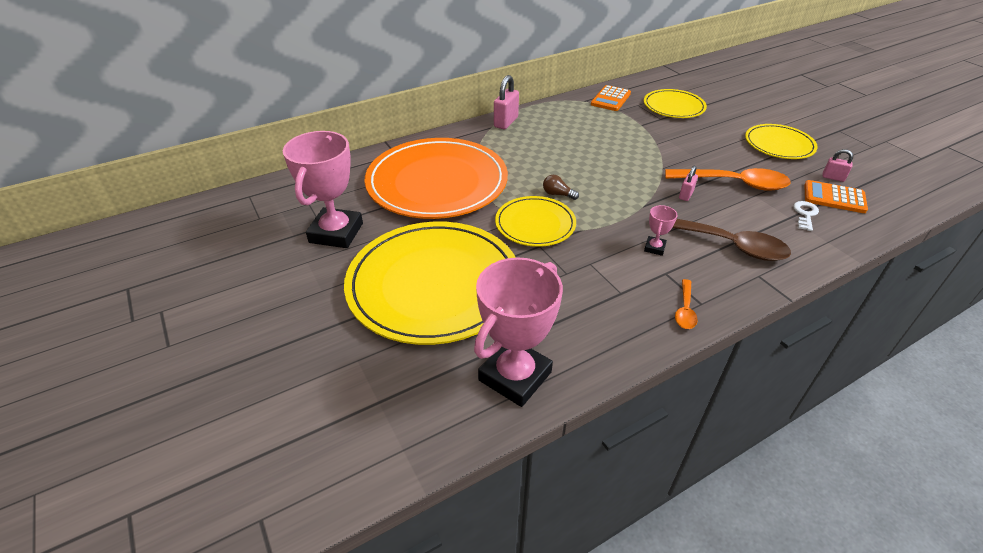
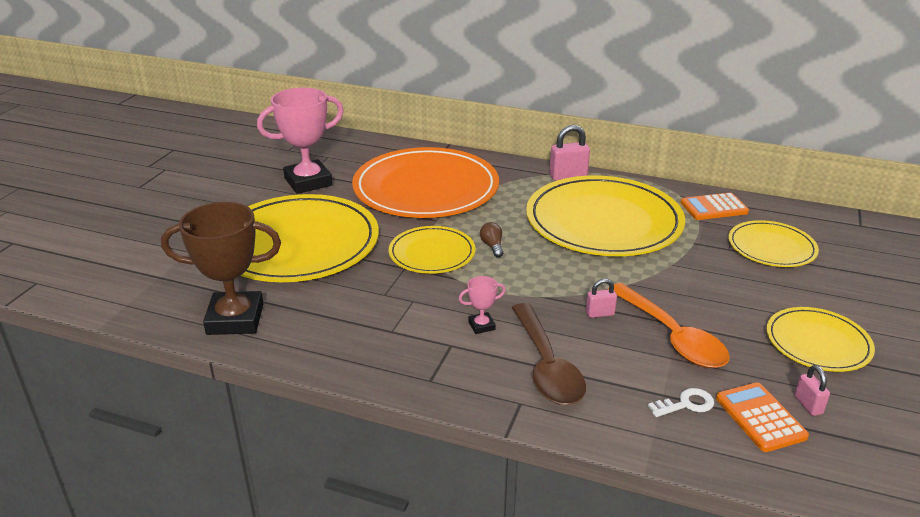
camera: 50 degrees right, 10 degrees down
pink trophy [474,258,563,407] -> brown trophy [161,202,281,335]
orange spoon [675,279,698,329] -> none
none -> yellow plate [526,176,685,256]

